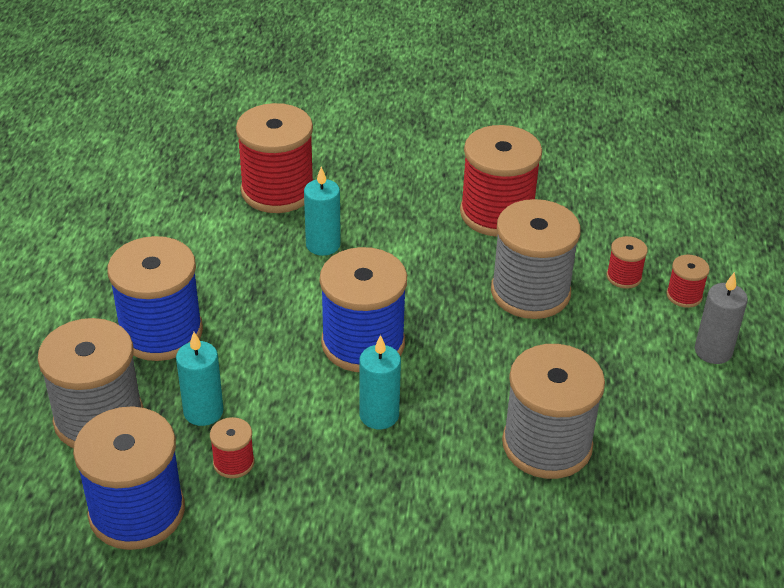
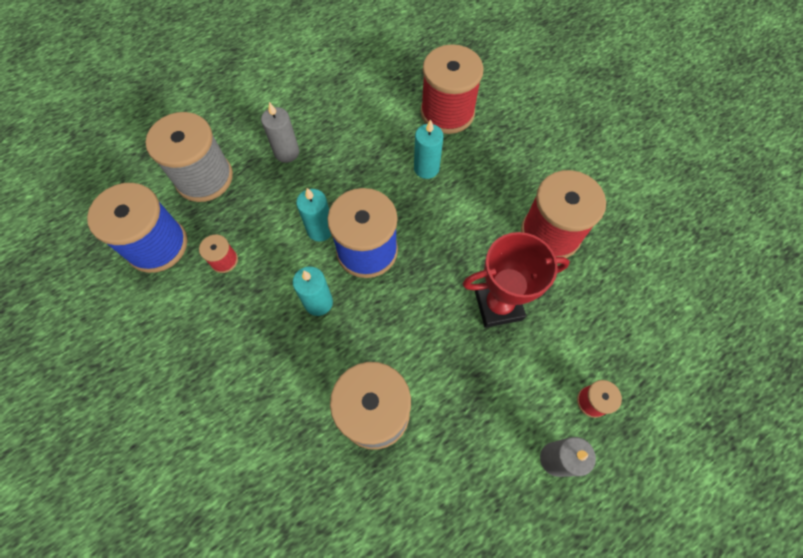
camera: 50 degrees right, 25 degrees up
blue spool [107,236,203,361] -> grey candle [261,102,299,163]
turquoise candle [176,332,223,426] -> turquoise candle moved to [296,188,332,242]
grey spool [491,199,581,319] -> red trophy [463,232,570,328]
red spool [607,236,648,289] -> none

